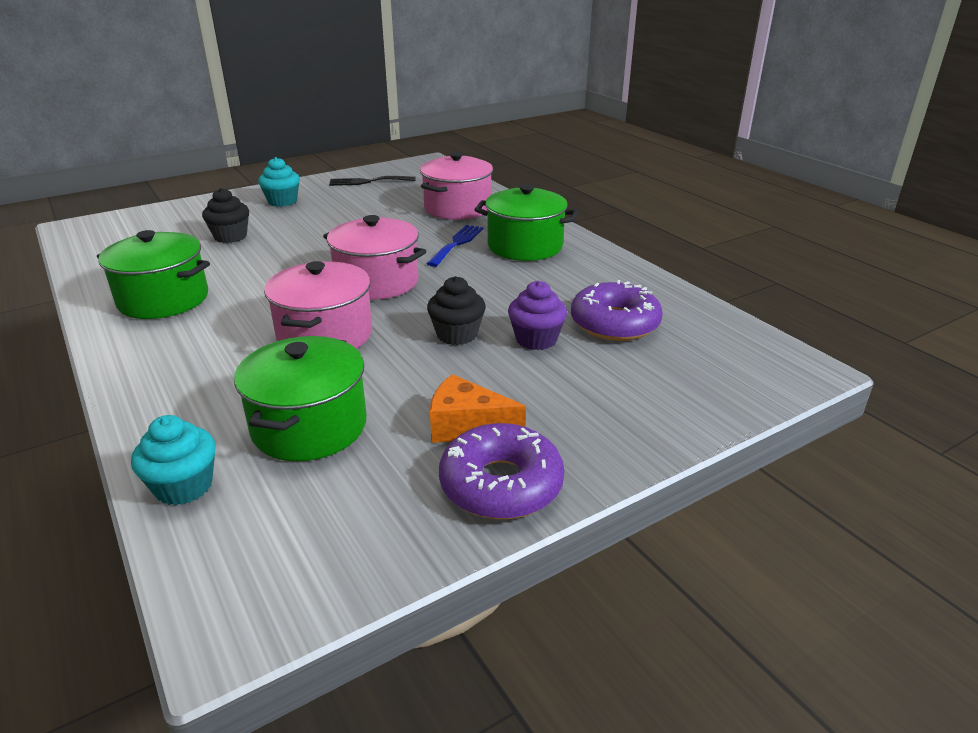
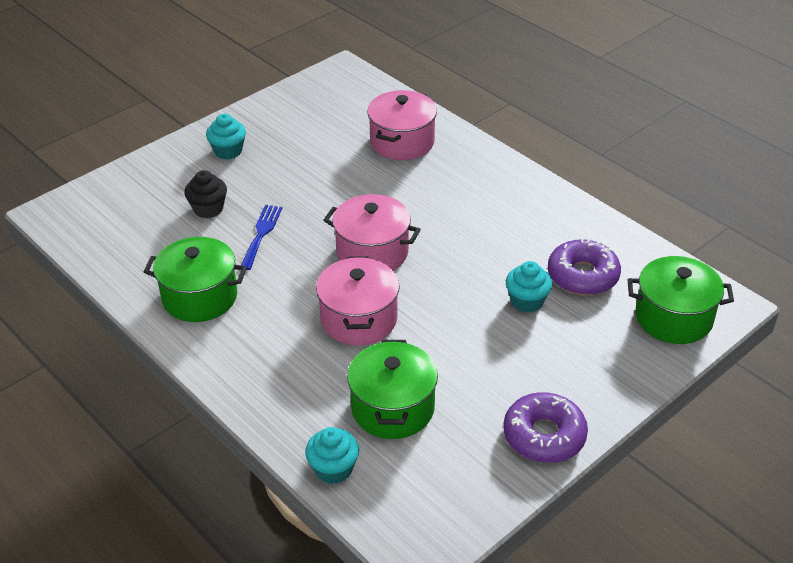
camera: 10 degrees left, 10 degrees up
black fork [329,176,415,186] -> none
blue fork [426,225,484,267] -> blue fork moved to [241,205,282,270]
black cupcake [427,276,486,345] -> none
orange cheese [430,374,526,443] -> none
green pot [474,184,578,261] -> green pot moved to [628,256,734,344]
purple cupcake [508,281,567,350] -> turquoise cupcake [506,261,552,313]

